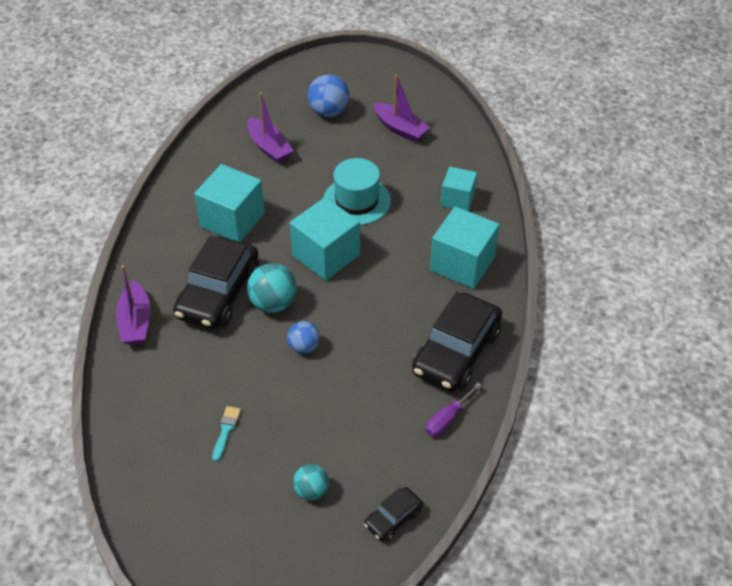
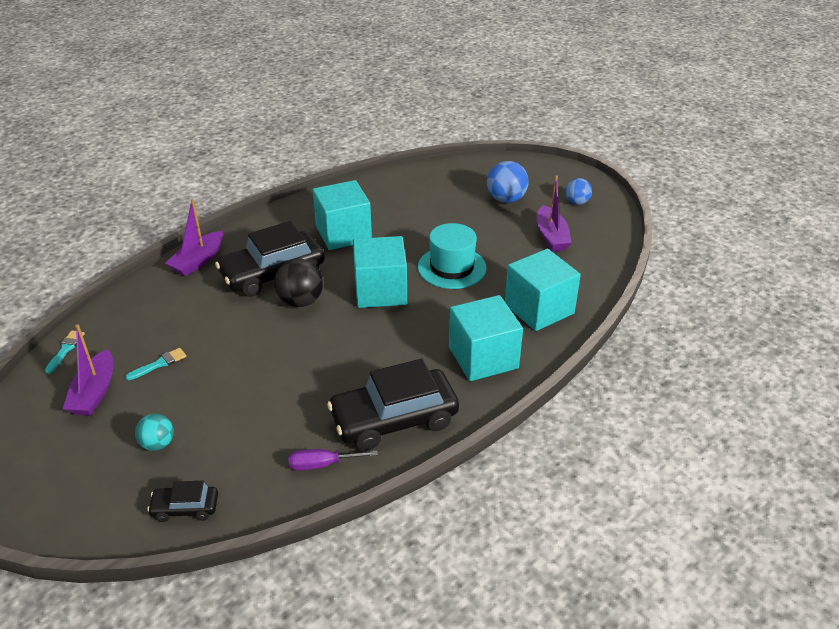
camera: 40 degrees right, 10 degrees down
purple boat [247,92,293,163] -> purple boat moved to [63,324,113,416]
turquoise ball [247,263,297,313] -> black ball [274,259,323,307]
blue ball [287,321,320,353] -> blue ball moved to [565,178,592,205]
turquoise cube [441,167,477,211] -> turquoise cube [505,249,581,331], size x1.63
none -> turquoise brush [45,330,85,374]

